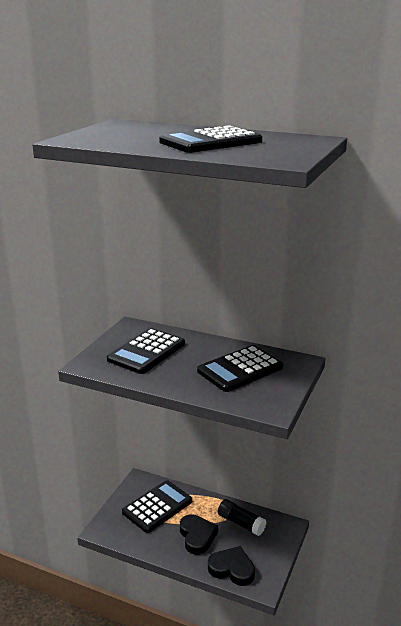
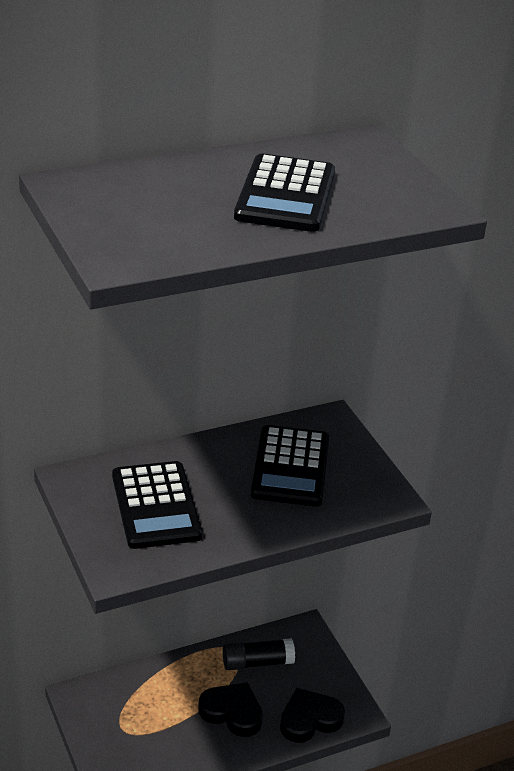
camera: 50 degrees left, 10 degrees up
black calculator [122,480,192,533] -> none

